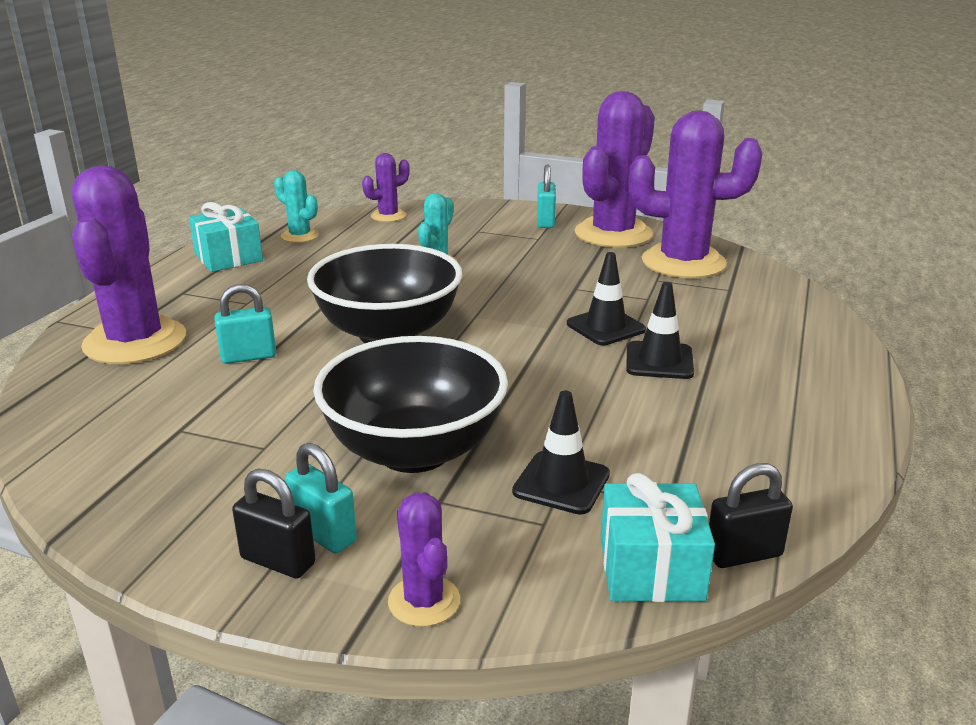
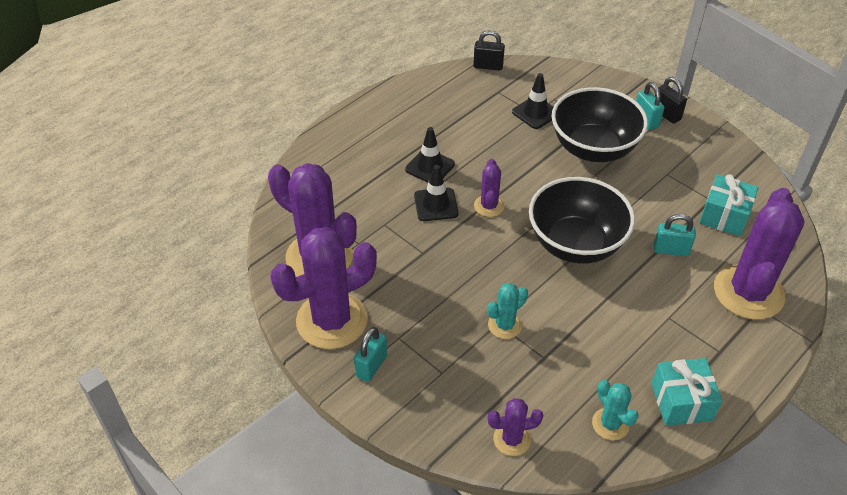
camera: 155 degrees left, 20 degrees up
purple cactus [388,493,460,627] -> purple cactus moved to [474,159,505,217]
turquoise gift [601,473,715,602] -> turquoise gift moved to [699,174,758,236]

